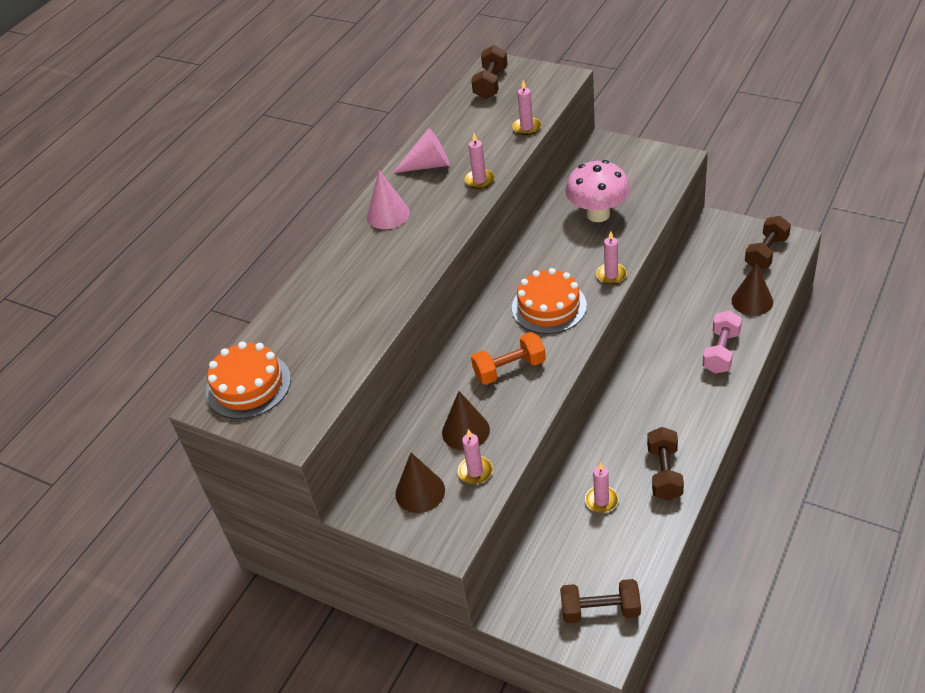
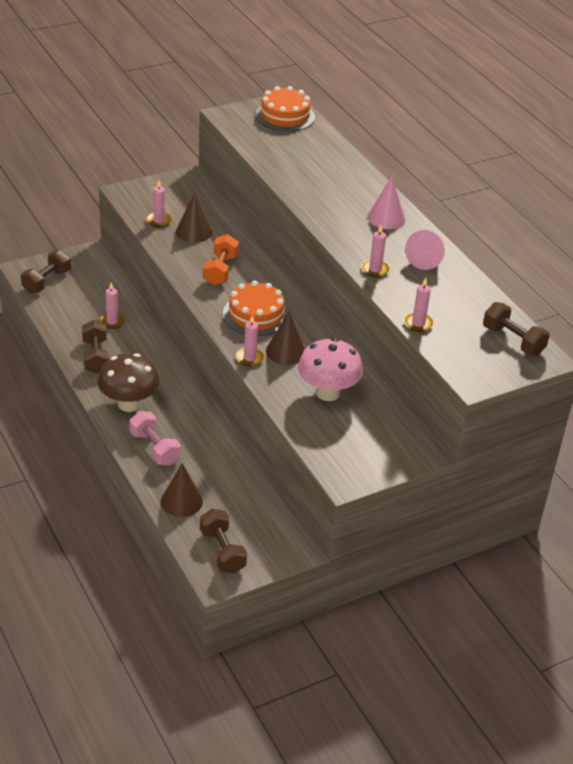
camera: 115 degrees right, 5 degrees down
brown cone [395,453,445,513] -> brown cone moved to [266,311,305,365]
brown dumbbell [647,427,684,500] -> brown dumbbell turned 45 degrees clockwise [82,320,109,374]
none -> brown mushroom [97,353,160,412]

